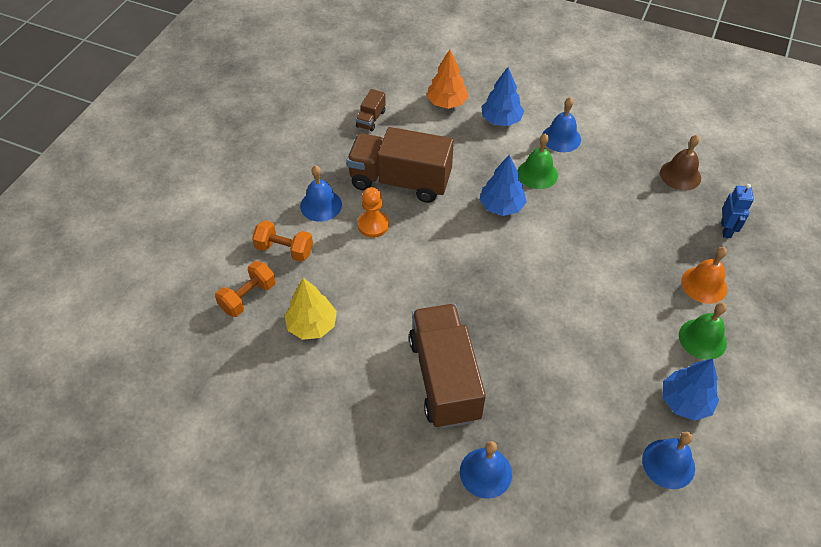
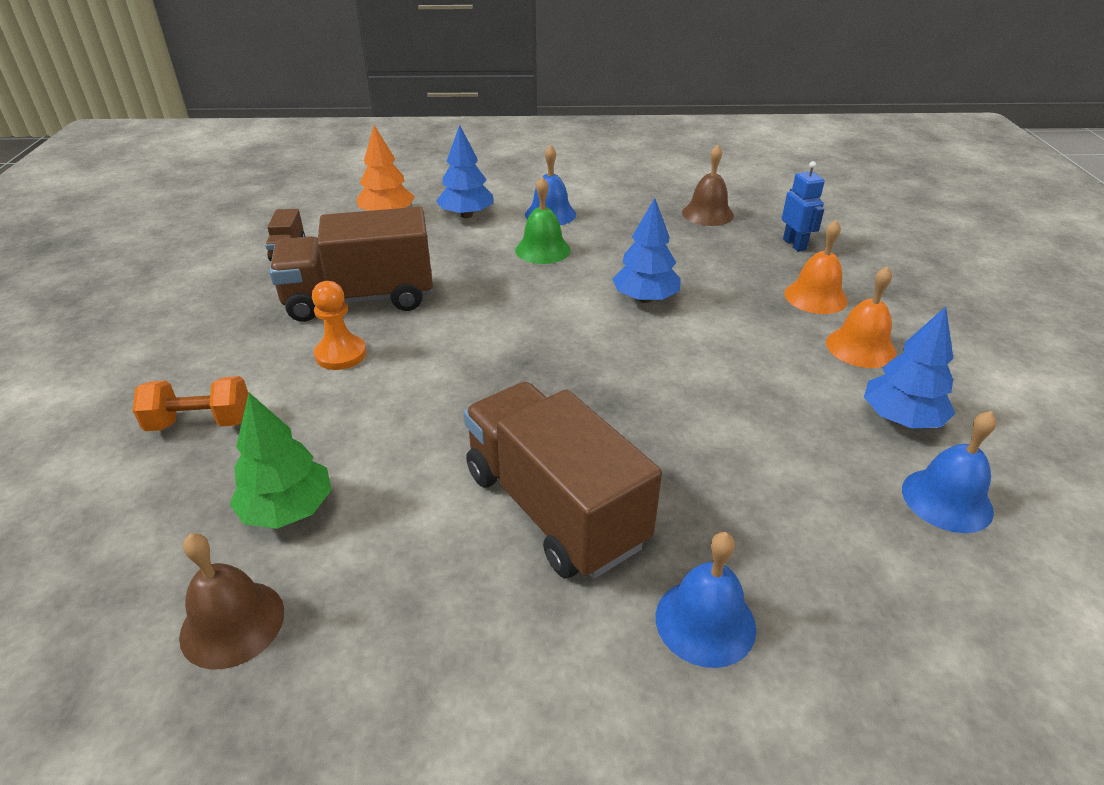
camera: 25 degrees left, 15 degrees down
orange dumbbell [215,261,276,317] -> none
yellow tree [284,278,337,340] -> green tree [230,393,332,529]
blue bell [300,165,342,222] -> none
blue tree [480,155,527,216] -> blue tree moved to [612,198,681,303]
green bell [679,302,727,360] -> orange bell [826,266,896,368]
none -> brown bell [179,533,284,669]

